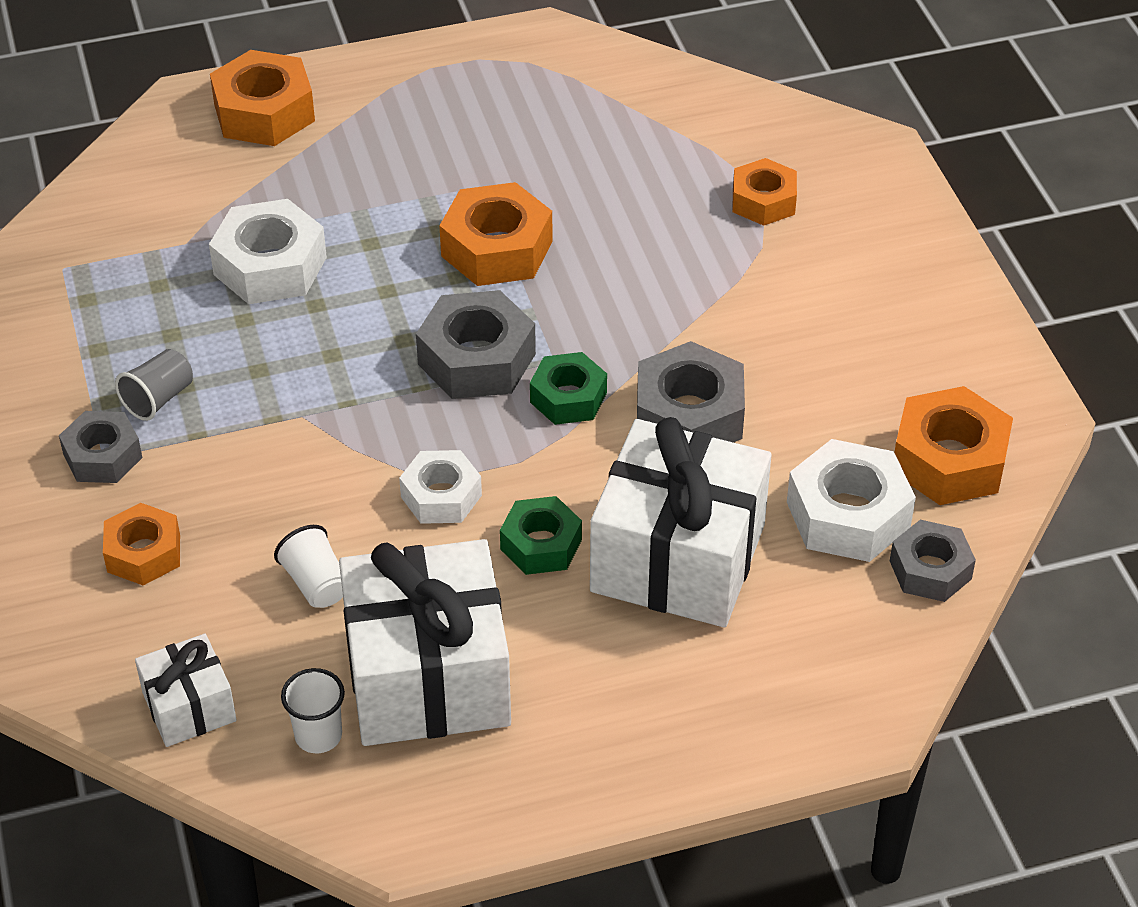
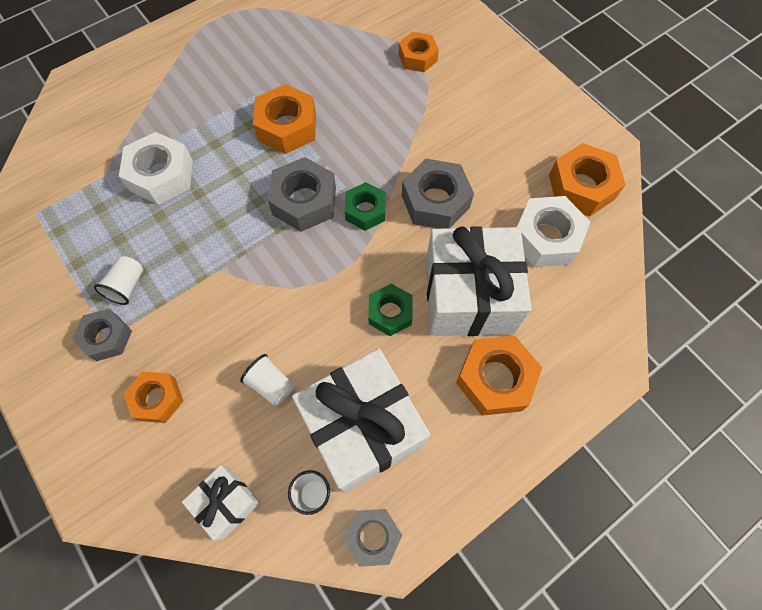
camera: 20 degrees left, 20 degrees up
grey cup [115,349,193,421] -> white cup [94,256,143,305]
orange nut [210,50,315,146] -> orange nut moved to [456,335,542,416]
white nut [399,450,482,524] -> none
grey nut [890,520,976,602] -> grey nut moved to [343,509,402,567]

